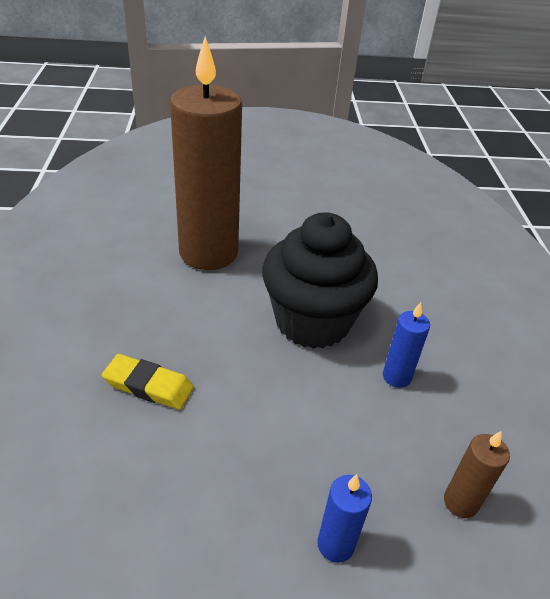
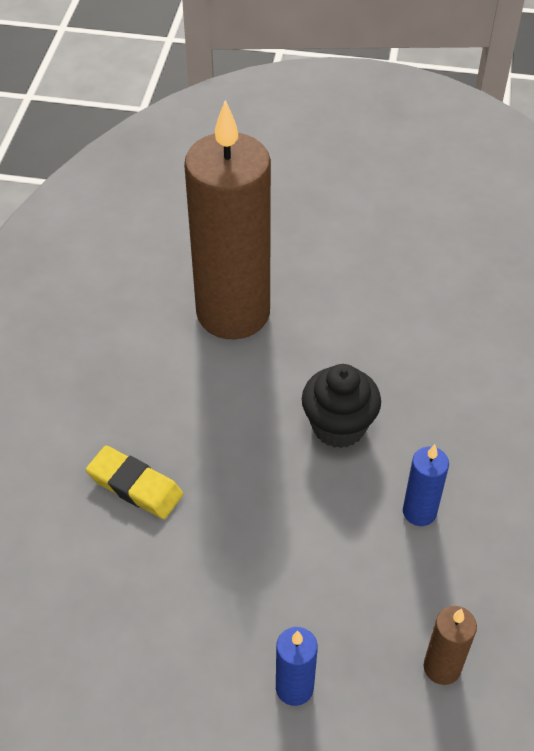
camera: 15 degrees right, 10 degrees up
black cupcake [262,212,378,349] -> black cupcake [302,364,381,448], size x0.59

